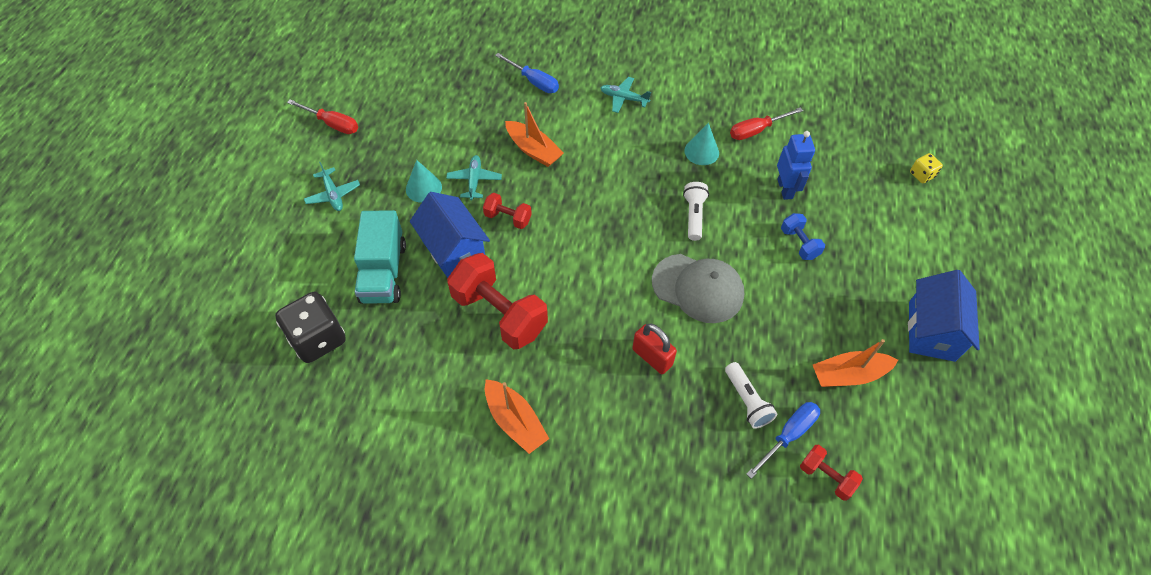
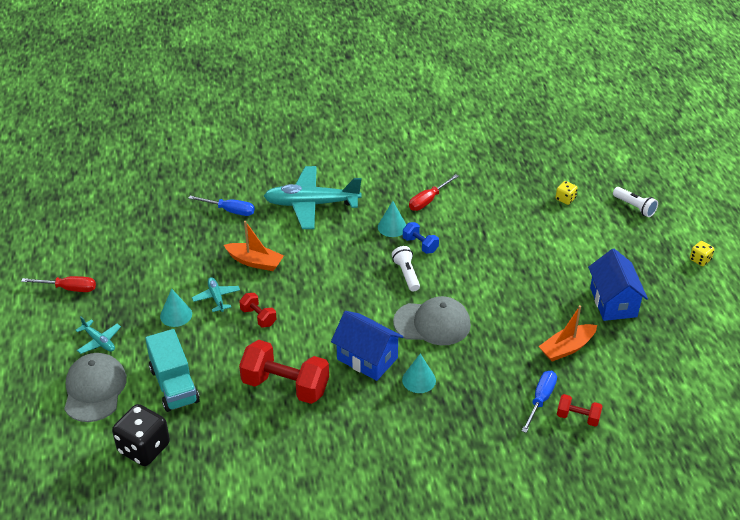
camera: 20 degrees left, 15 degrees down
blue house [410,192,490,278] -> blue house moved to [331,311,404,381]
red dumbbell [483,193,532,229] -> red dumbbell turned 45 degrees clockwise [239,293,277,328]
orange boat [485,379,549,454] -> none
turquoise plane [601,77,651,113] -> turquoise plane [264,166,362,229], size x2.15
red padlock [632,324,677,374] -> turquoise cone [402,354,436,393]
white flashlight [725,362,777,429] -> white flashlight moved to [613,187,658,217]
blue robot [777,131,815,200] -> none
blue dumbbell [781,213,825,260] -> blue dumbbell moved to [403,222,439,254]
none -> grey cap [64,353,127,422]
none -> yellow dice [690,241,715,266]

